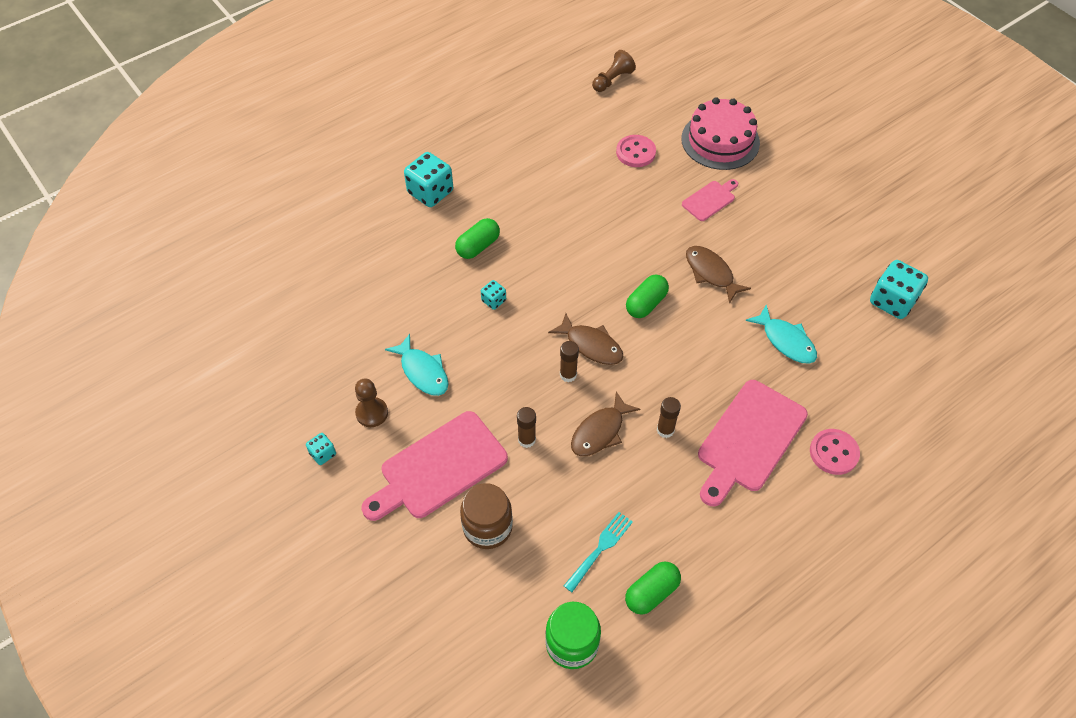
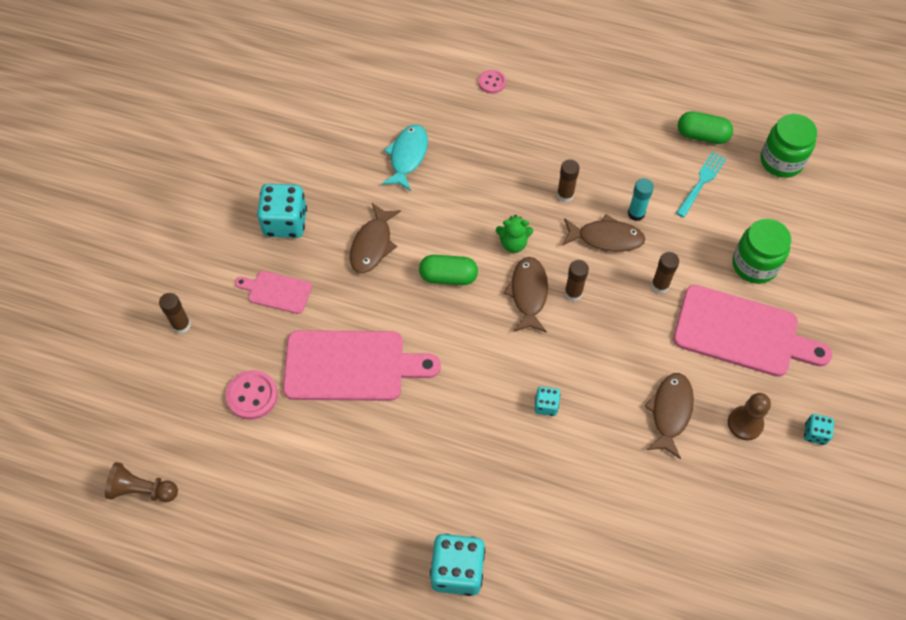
camera: 125 degrees left, 5 degrees up
turquoise fish [385,334,448,396] -> brown fish [644,373,694,459]
green capsule [455,218,500,259] -> none
brown jar [460,483,513,549] -> green jar [732,219,791,284]
turquoise fork [564,512,633,592] -> turquoise fork turned 120 degrees clockwise [676,152,727,218]
pink cake [681,97,760,170] -> brown glue stick [159,293,191,334]
pink cutting board [698,380,808,506] -> pink cutting board moved to [283,330,441,401]
pink button [810,429,860,475] -> pink button [478,70,506,94], size x0.64
turquoise dice [870,260,928,319] -> turquoise dice moved to [257,184,307,238]
none -> green teddy bear [496,215,533,253]
none -> turquoise glue stick [628,178,654,221]

